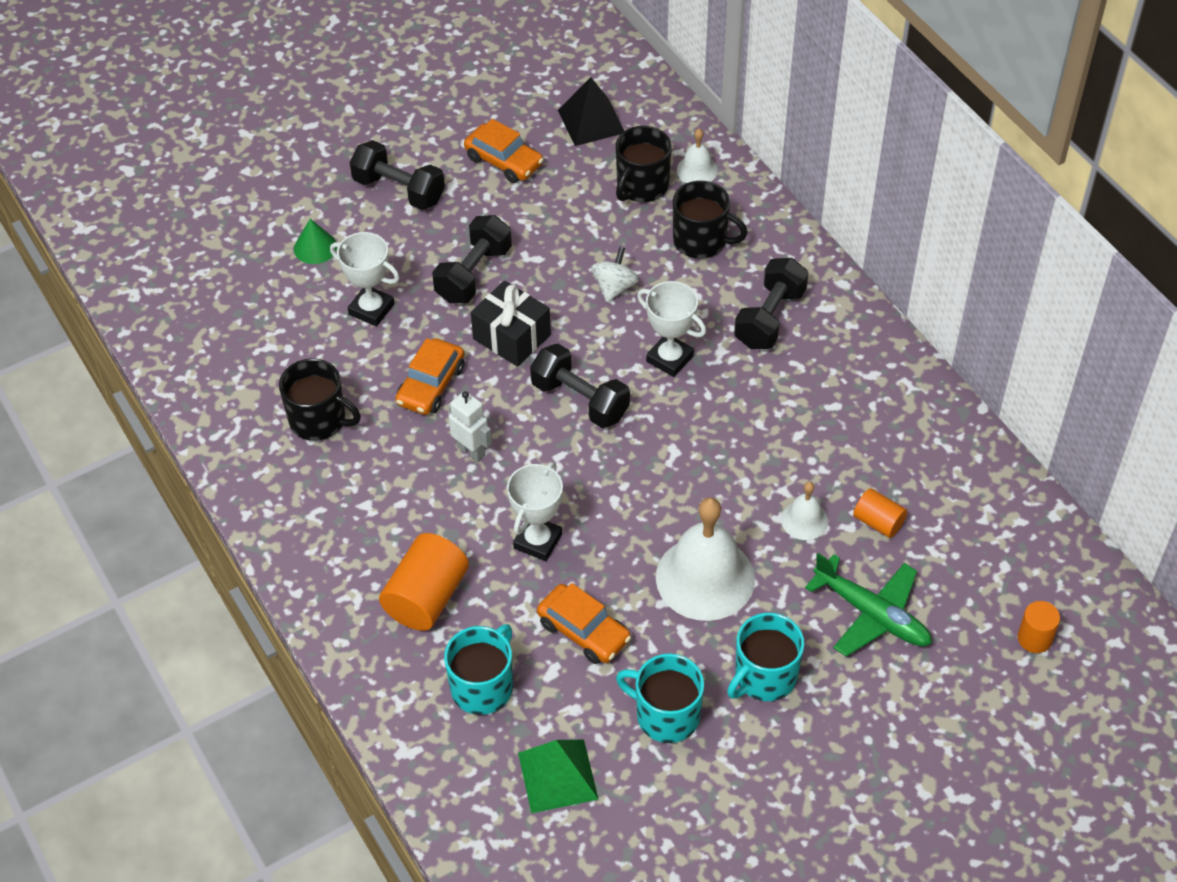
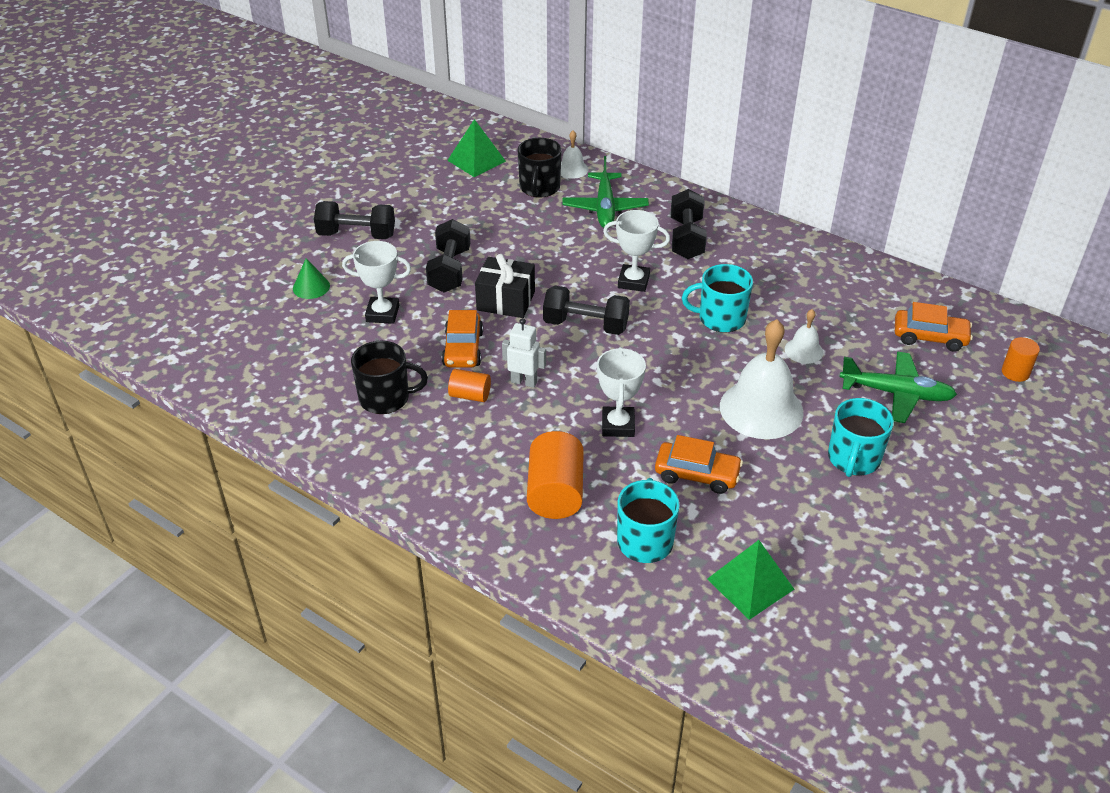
camera: 25 degrees left, 10 degrees down
orange car [464,119,544,183] -> orange car moved to [895,302,973,351]
black pyramid [558,77,624,146] -> green pyramid [447,119,506,177]
white spinning top [591,247,639,302] -> none
turquoise mug [616,653,704,743] -> turquoise mug moved to [682,264,753,333]
black mug [673,181,747,259] -> green plane [563,156,649,228]
orange cylinder [853,488,907,538] -> orange cylinder moved to [448,369,491,402]

